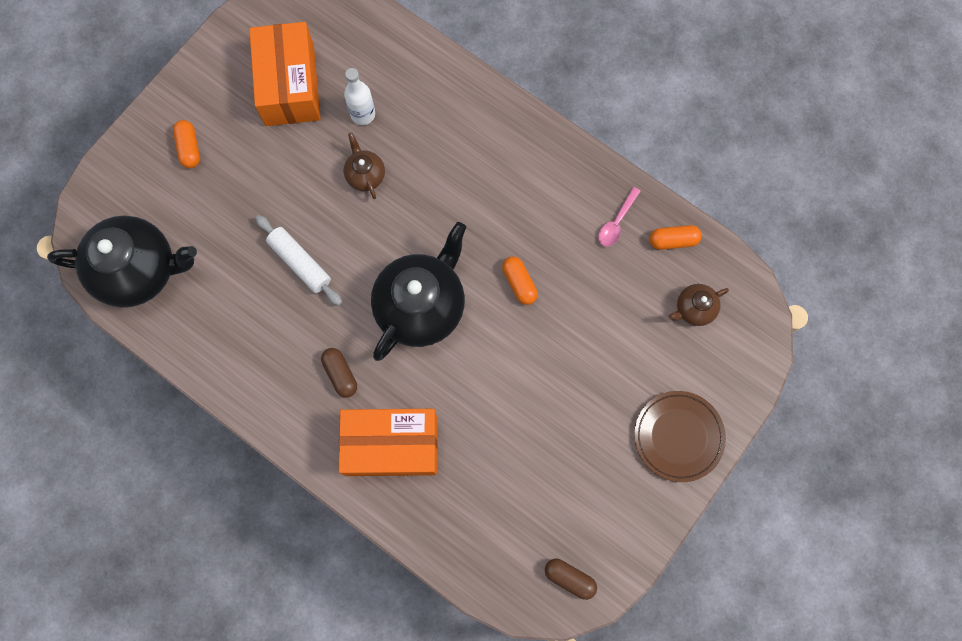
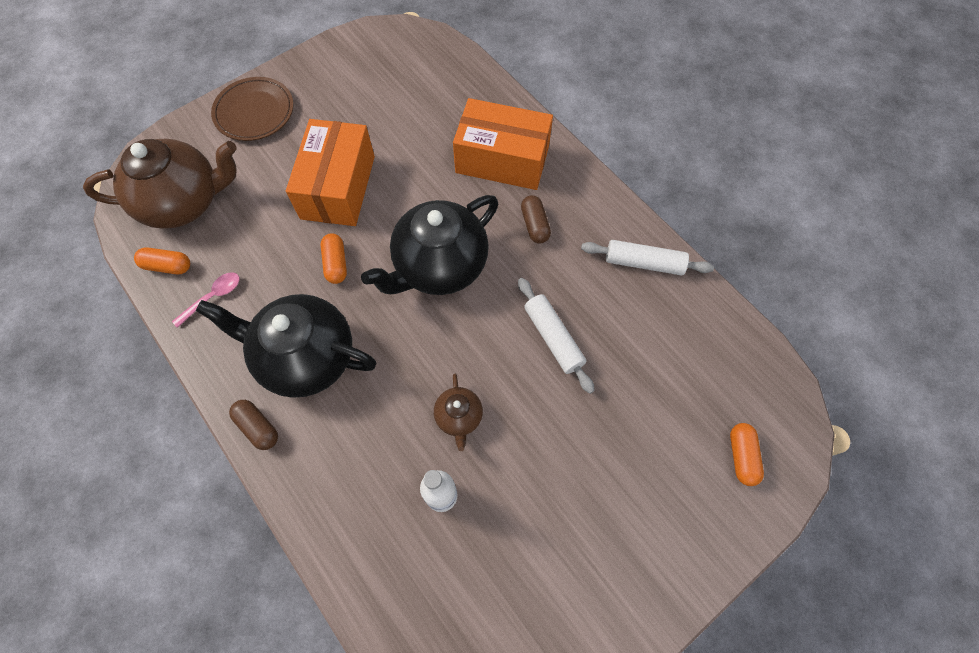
camera: 165 degrees left, 10 degrees down
black teapot [47,216,197,308] -> black teapot moved to [196,294,376,398]
orange capsule [173,120,200,168] -> orange capsule moved to [730,423,764,486]
orange box [249,22,320,126] -> orange box moved to [286,119,375,226]
brown capsule [545,559,597,600] -> brown capsule moved to [229,400,278,450]
brown teapot [668,284,729,326] -> brown teapot [83,139,237,229], size x2.16
none -> white rolling pin [581,240,714,276]

